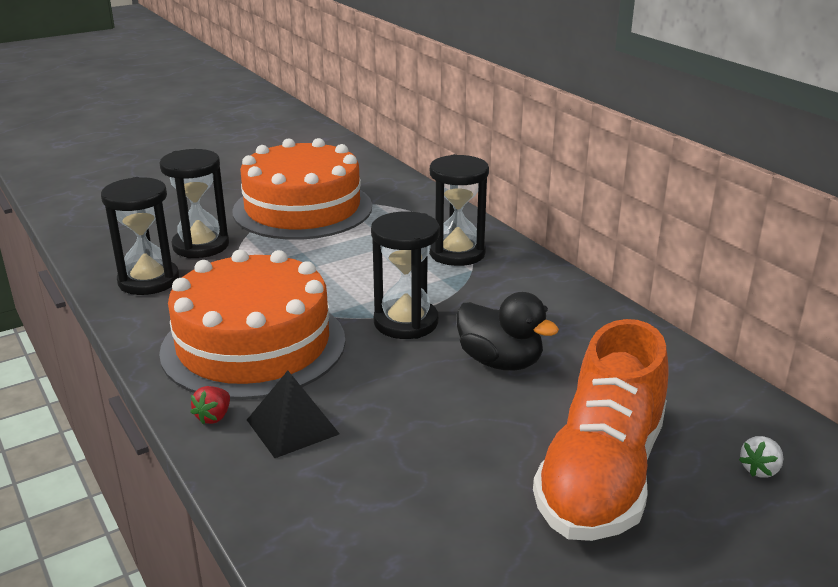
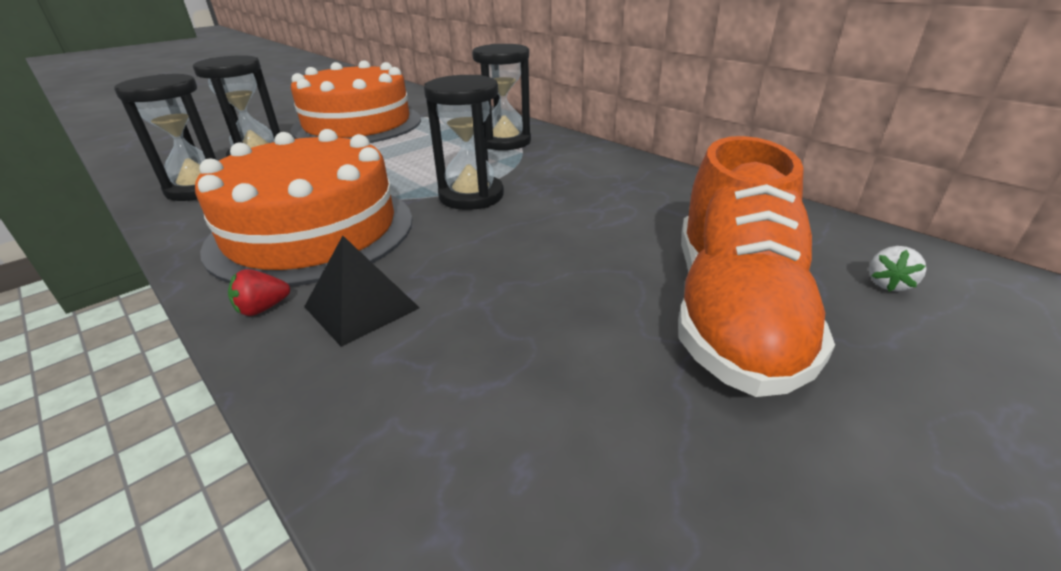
camera: 10 degrees left, 5 degrees up
red strawberry [190,386,230,425] -> red strawberry turned 45 degrees clockwise [228,269,290,316]
black duck [456,292,559,370] -> none

